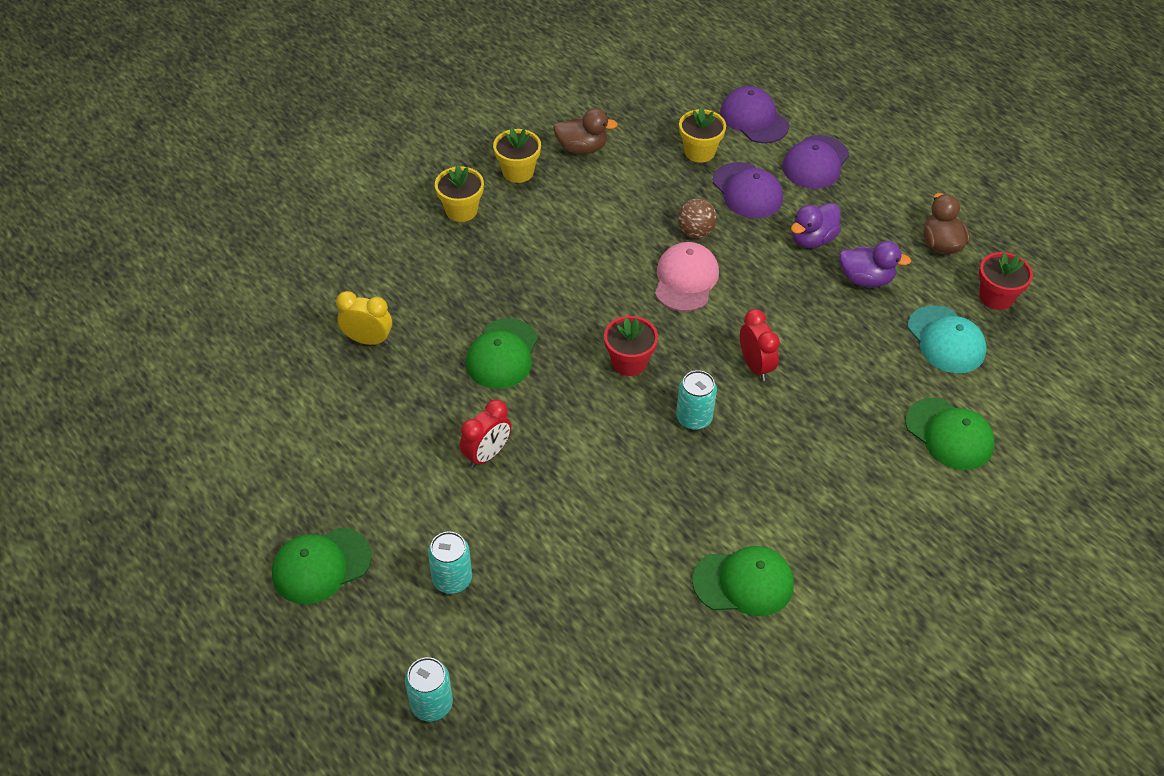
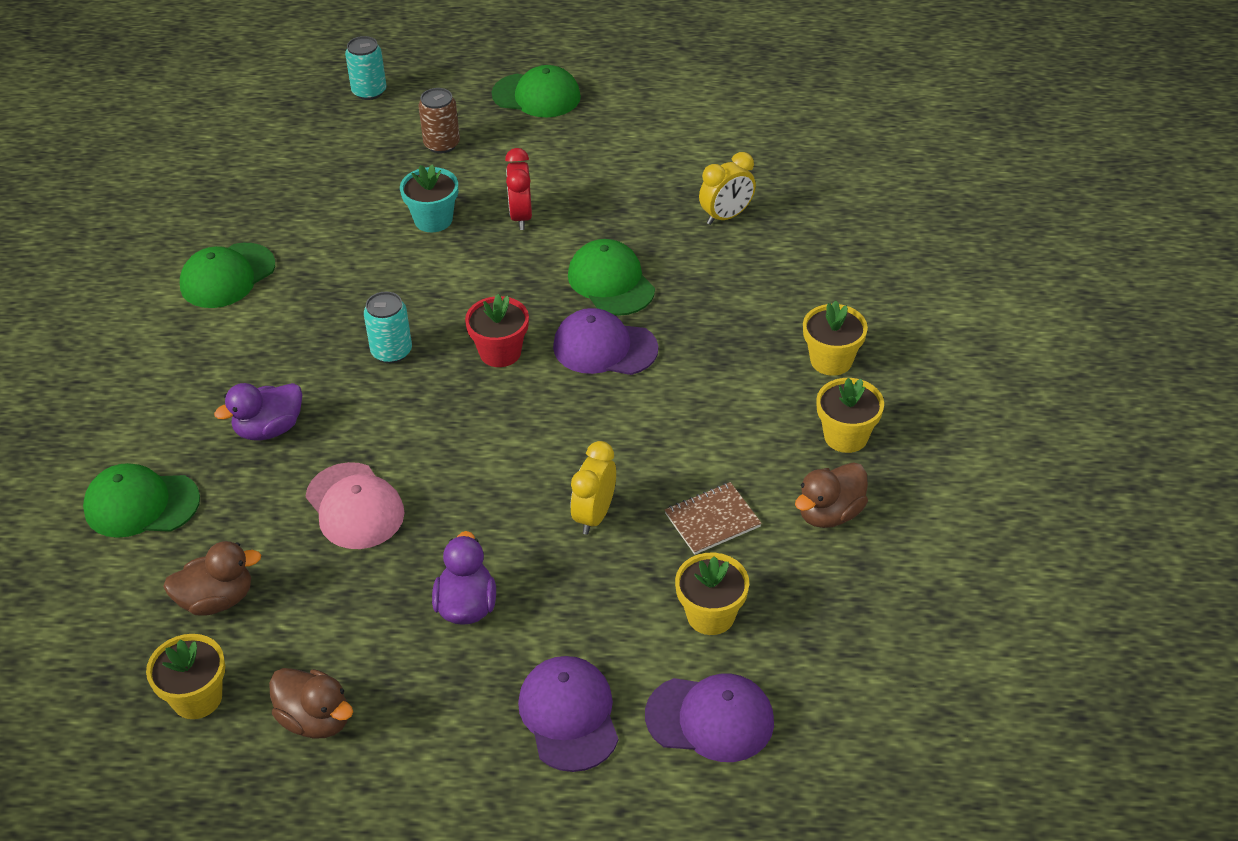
camera: 135 degrees right, 5 degrees down
green cap [272,527,372,604] -> green cap turned 90 degrees clockwise [492,65,581,117]
turquoise can [428,532,472,594] -> brown can [419,88,460,153]
pink cap [655,242,719,312] -> pink cap moved to [306,462,404,549]
brown ball [678,198,717,238] -> yellow clock [571,441,616,535]
purple cap [713,162,783,218] -> purple cap moved to [553,308,658,375]
red clock [740,309,780,381] -> none
purple duck [839,241,911,288] -> purple duck moved to [214,383,302,441]
turquoise cap [908,305,986,373] -> brown duck [163,541,261,616]
red flower pot [979,252,1033,310] -> yellow flower pot [146,634,225,719]
none -> turquoise flower pot [400,164,458,232]
none -> brown notebook [665,482,762,555]

